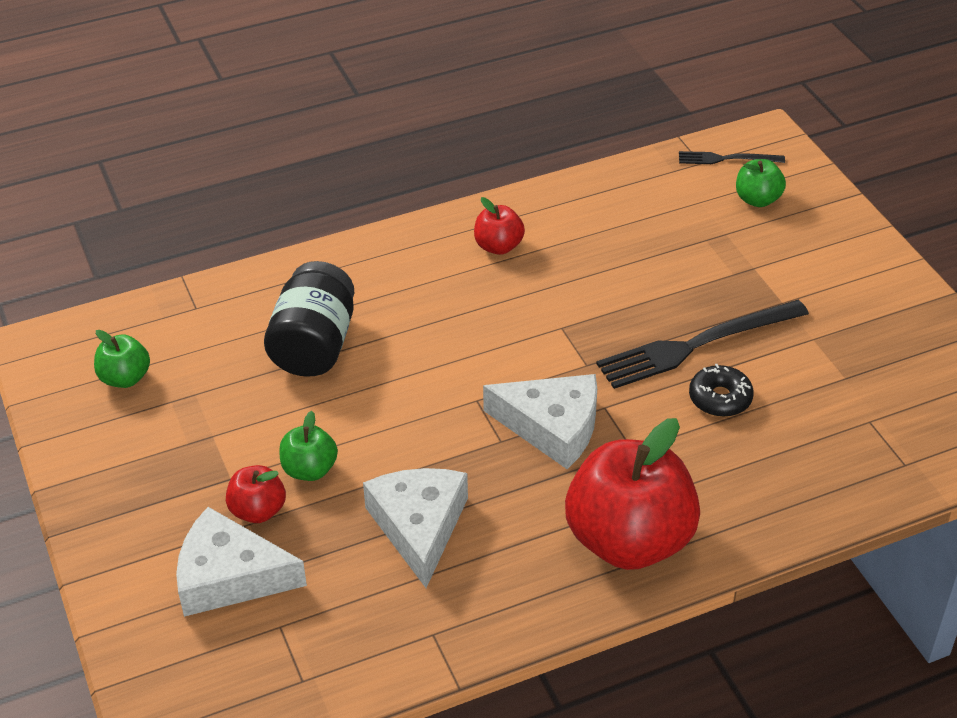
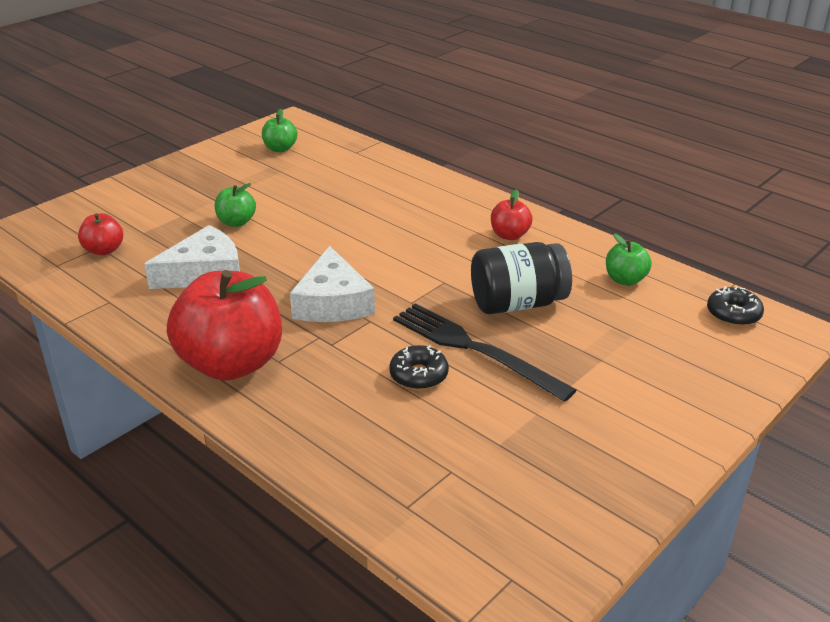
camera: 65 degrees right, 10 degrees down
white cheese [176,507,307,617] -> none
red apple [226,465,286,523] -> red apple moved to [78,213,123,255]
black jar [264,261,354,377] -> black jar moved to [471,242,572,314]
black fork [679,151,785,164] -> black donut [707,286,764,326]
green apple [736,159,786,207] -> green apple moved to [606,234,652,286]

